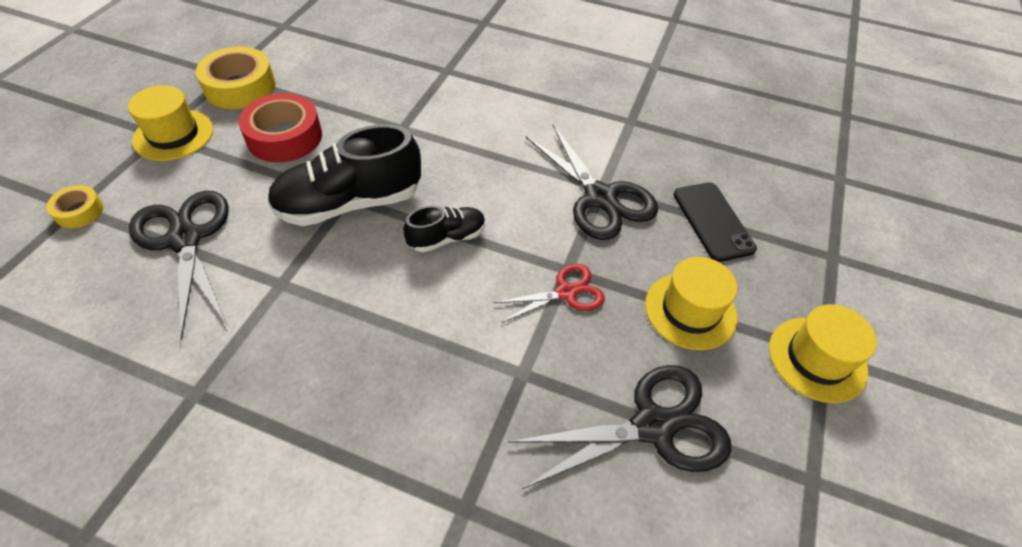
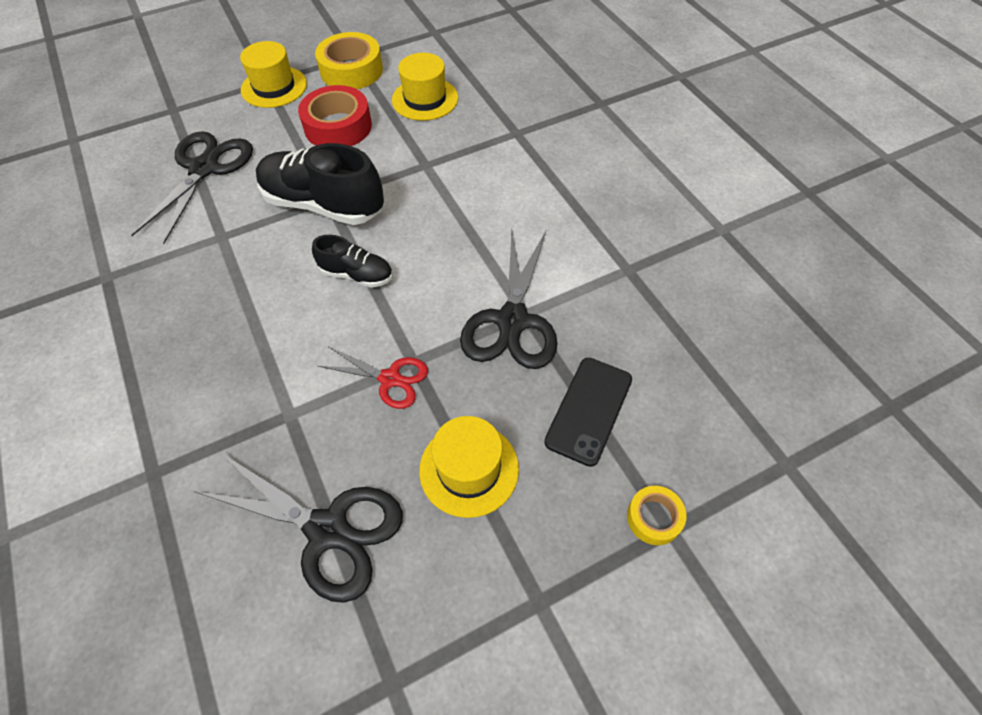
camera: 45 degrees right, 5 degrees up
yellow tape [46,185,104,228] -> yellow tape moved to [627,486,686,545]
yellow hat [769,304,877,403] -> yellow hat moved to [392,53,458,121]

